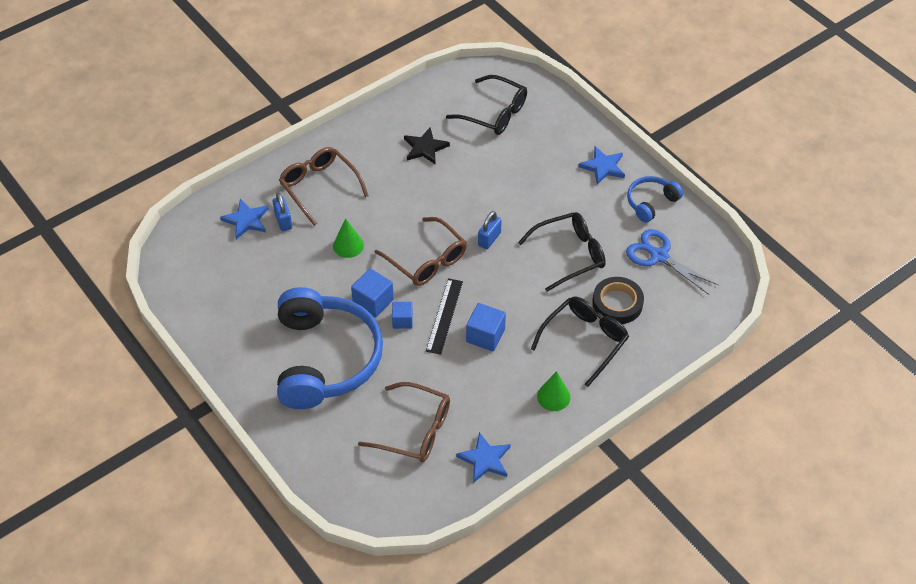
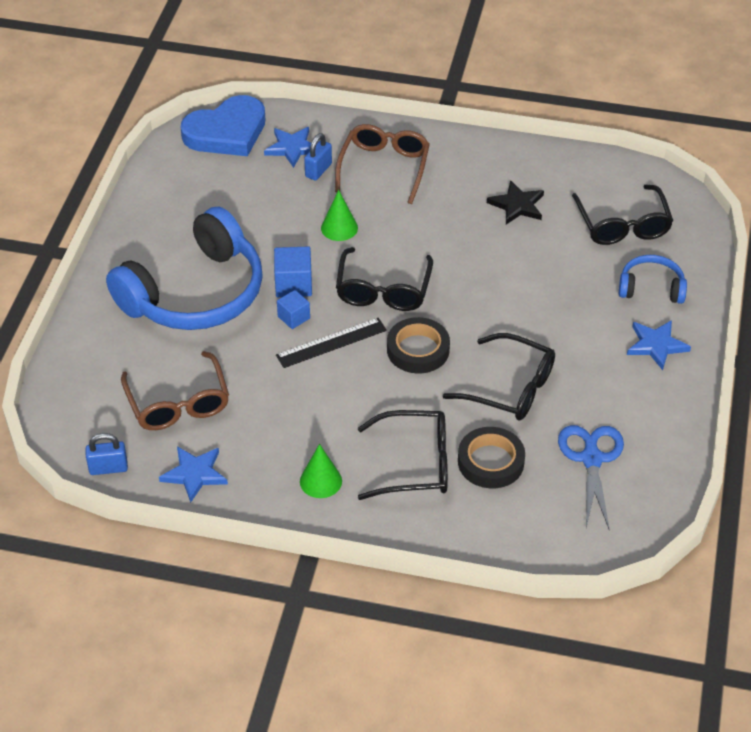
camera: 50 degrees right, 5 degrees down
brown glasses [375,217,467,286] -> black glasses [336,247,433,311]
blue cube [466,303,506,352] -> none
blue padlock [478,211,502,249] -> blue padlock moved to [85,433,128,475]
blue headphones [627,176,683,223] -> blue headphones moved to [619,255,687,304]
none -> blue heart [180,95,265,156]
none -> black tape [387,317,450,374]

